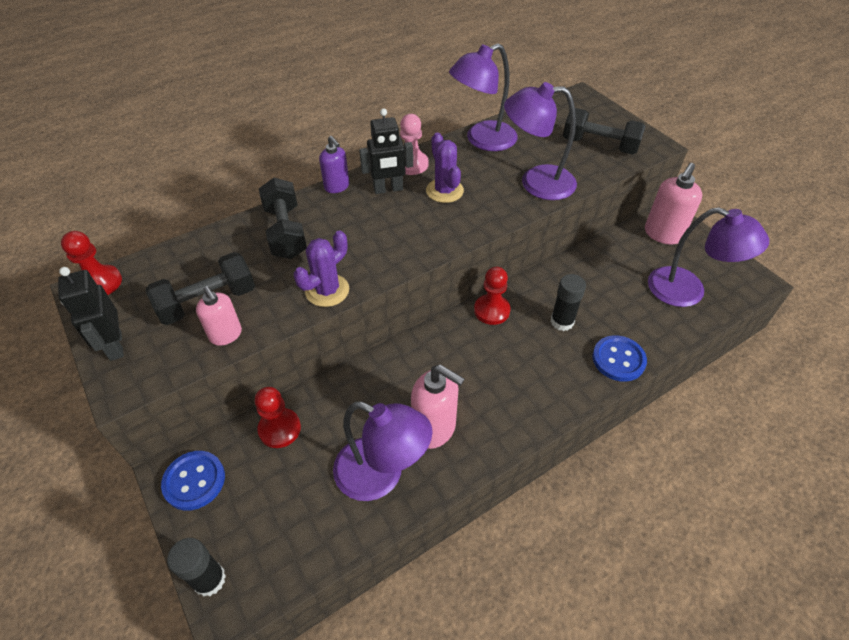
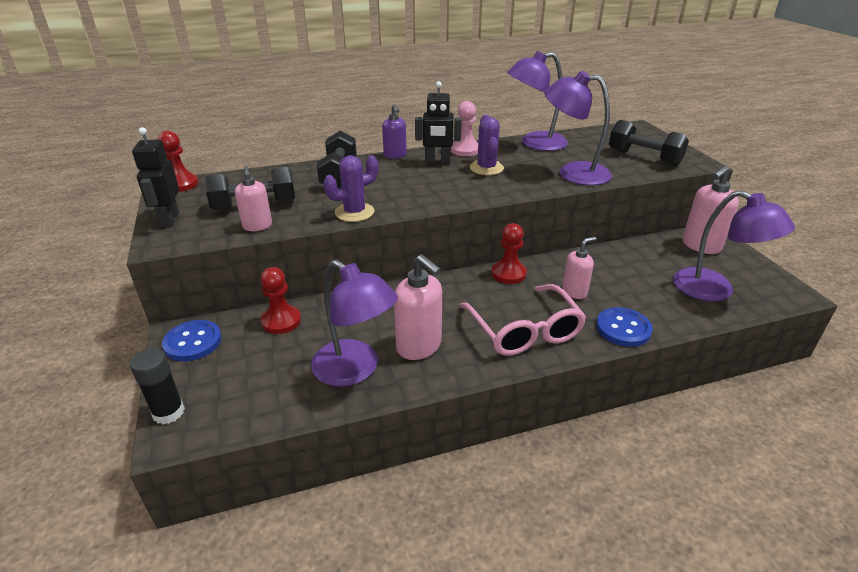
camera: 15 degrees right, 15 degrees down
black glue stick [550,274,586,331] -> pink soap dispenser [562,237,596,299]
none -> pink glasses [460,284,586,356]

